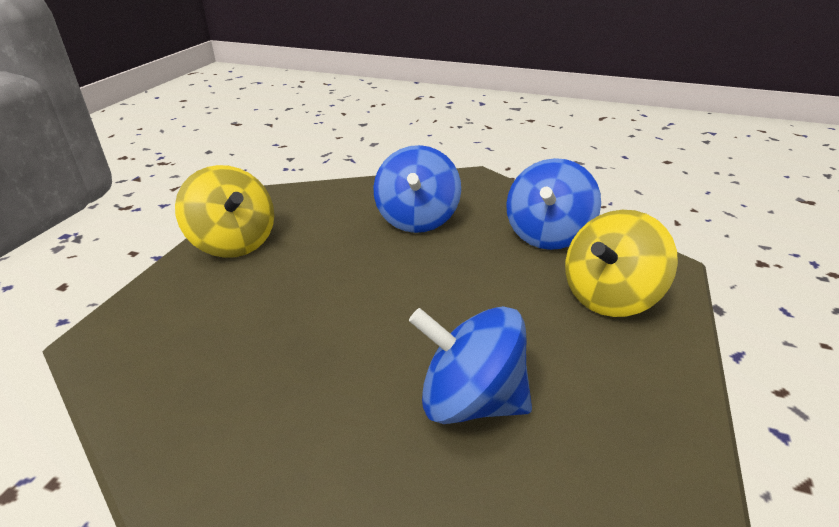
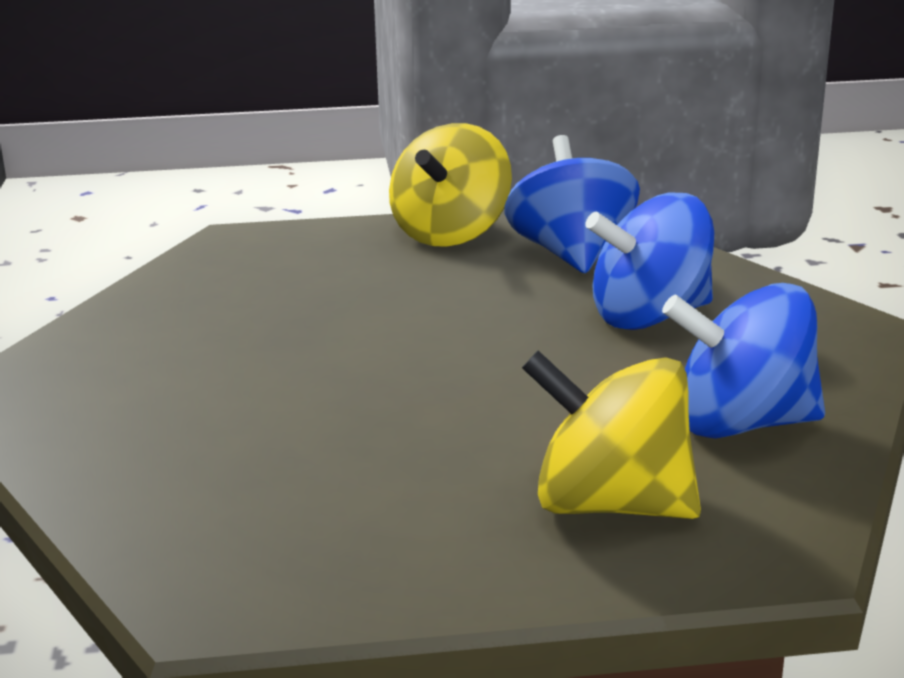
camera: 65 degrees right, 10 degrees down
blue spinning top [409,306,532,424] -> blue spinning top moved to [504,135,640,273]

